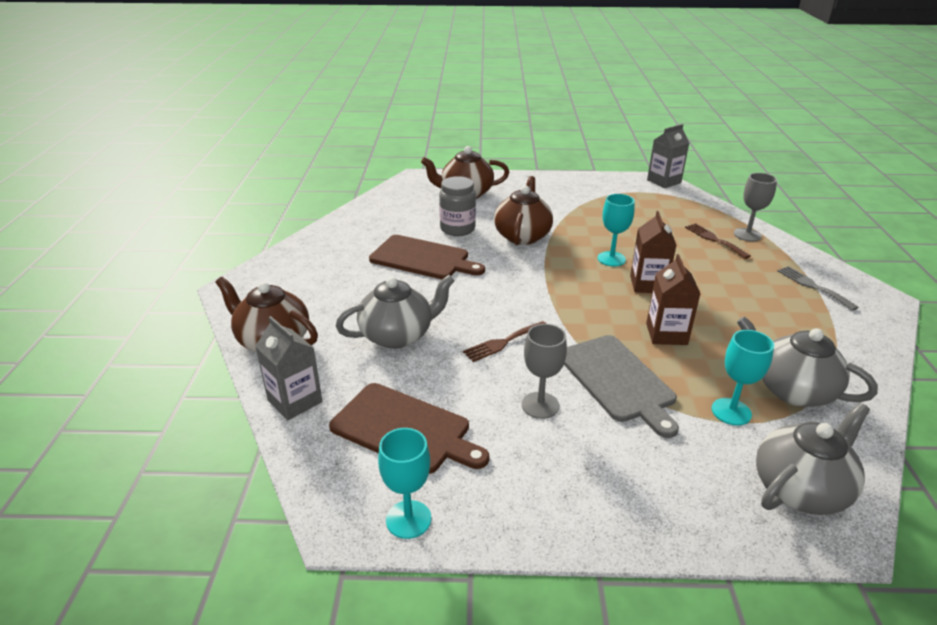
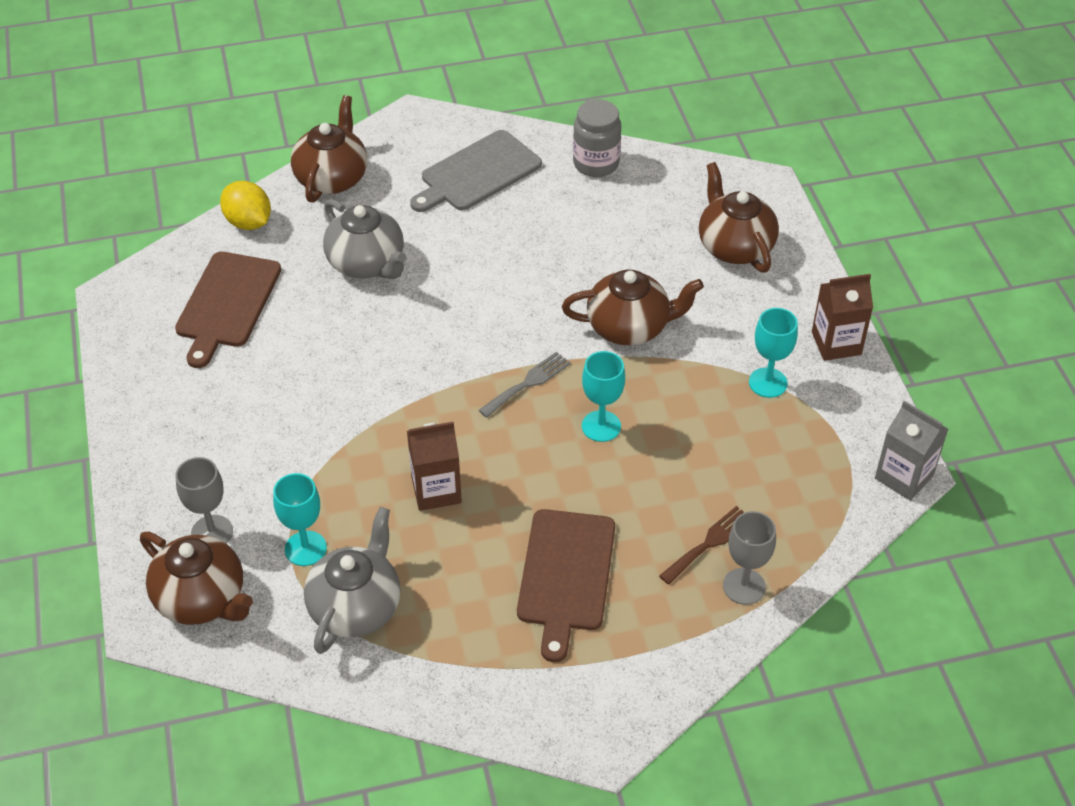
camera: 75 degrees right, 15 degrees up
grey carton [255,316,322,420] -> yellow lemon [220,181,271,230]
brown cutting board [369,235,485,279] -> brown cutting board moved to [517,509,615,662]
turquoise goblet [378,428,431,539] -> turquoise goblet moved to [749,308,798,398]
grey jar [439,176,476,236] -> grey jar moved to [573,99,621,177]
brown fork [463,321,546,362] -> none
grey goblet [522,324,567,419] -> grey goblet moved to [175,457,233,544]
grey cutting board [564,335,679,438] -> grey cutting board moved to [410,130,542,212]
brown carton [630,211,677,293] -> brown carton moved to [812,274,873,361]
grey teapot [756,403,870,515] -> brown teapot [140,531,253,625]
grey fork [778,266,859,311] -> grey fork moved to [479,352,571,418]

